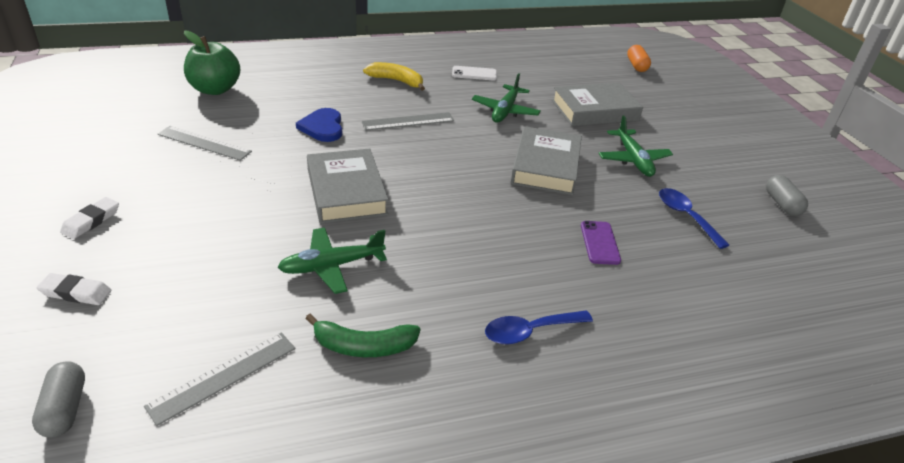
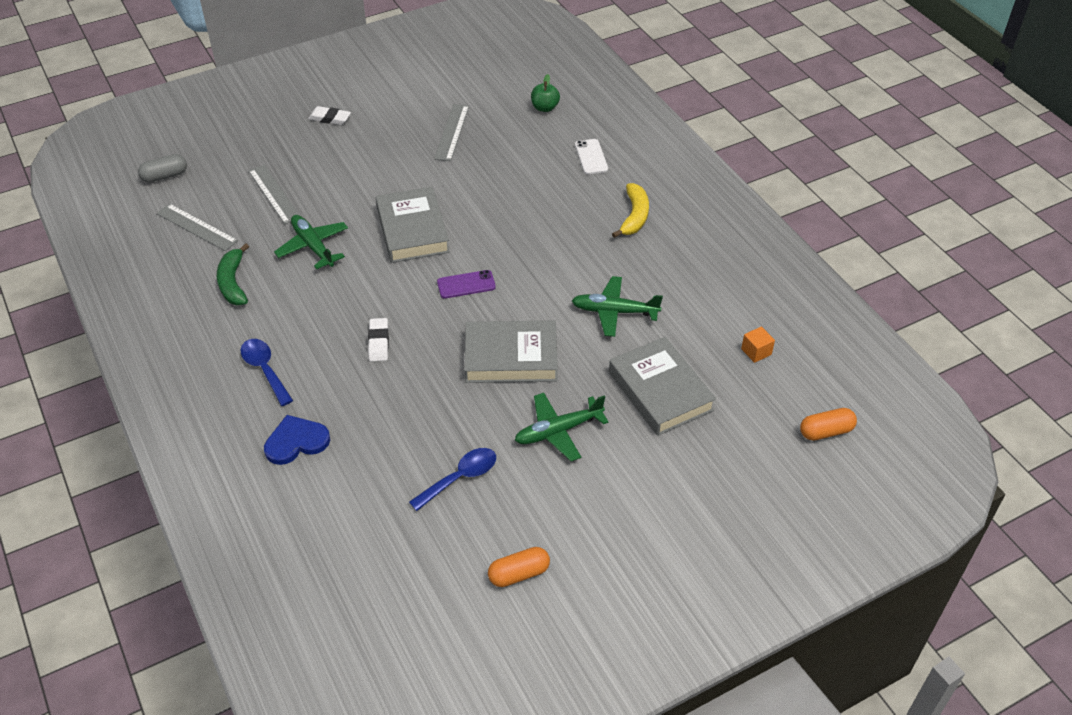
camera: 80 degrees right, 10 degrees up
white eraser [37,273,111,305] -> white eraser moved to [368,318,389,361]
green apple [184,30,240,95] -> green apple [531,74,560,112], size x0.56
blue heart [296,108,342,142] -> blue heart moved to [264,415,330,465]
grey book [307,149,388,223] -> grey book turned 75 degrees counterclockwise [376,187,450,263]
grey ruler [361,112,454,131] -> grey ruler moved to [249,165,299,224]
white phone [452,66,497,81] -> white phone moved to [575,139,608,174]
purple phone [581,221,621,265] -> purple phone moved to [437,270,496,298]
grey capsule [766,175,808,216] -> orange capsule [488,547,550,587]
none -> orange cube [741,326,775,363]

